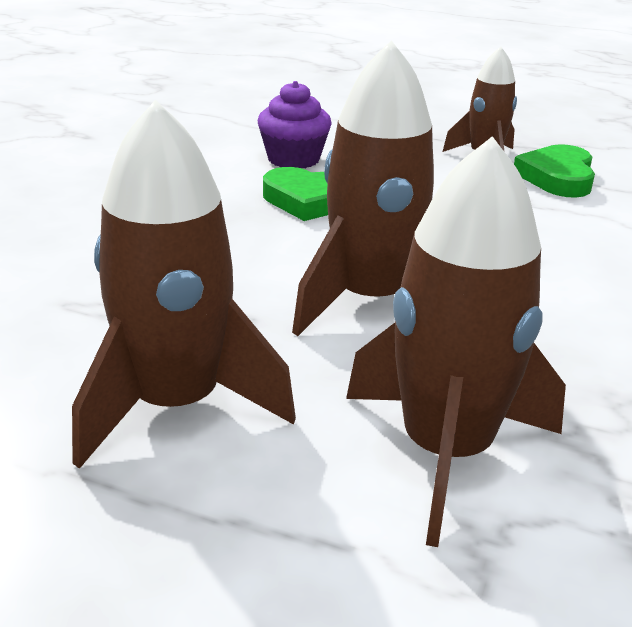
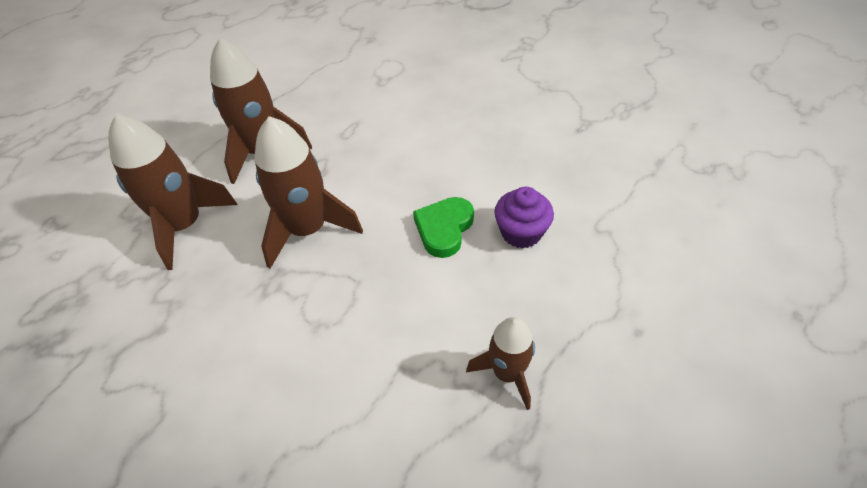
camera: 110 degrees right, 20 degrees up
green heart [514,144,595,198] -> none

